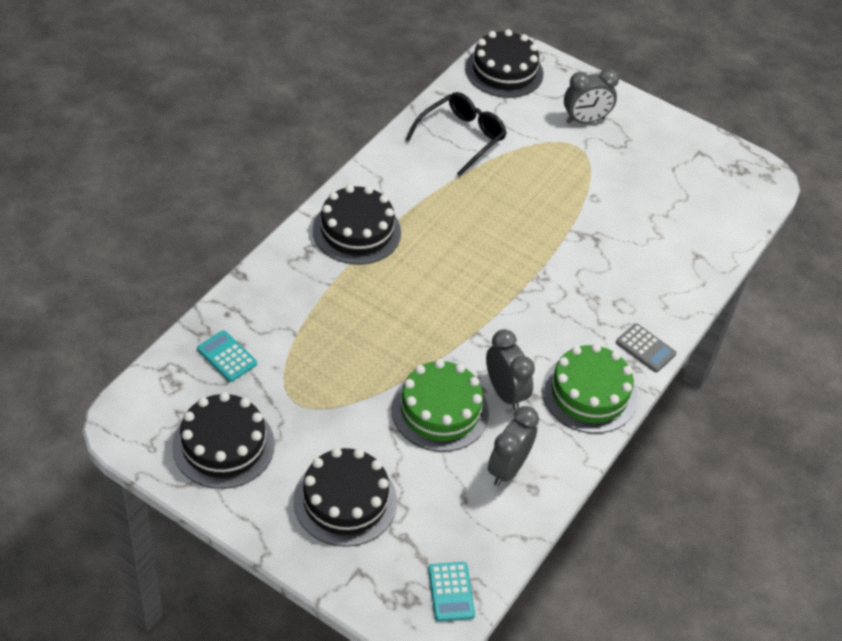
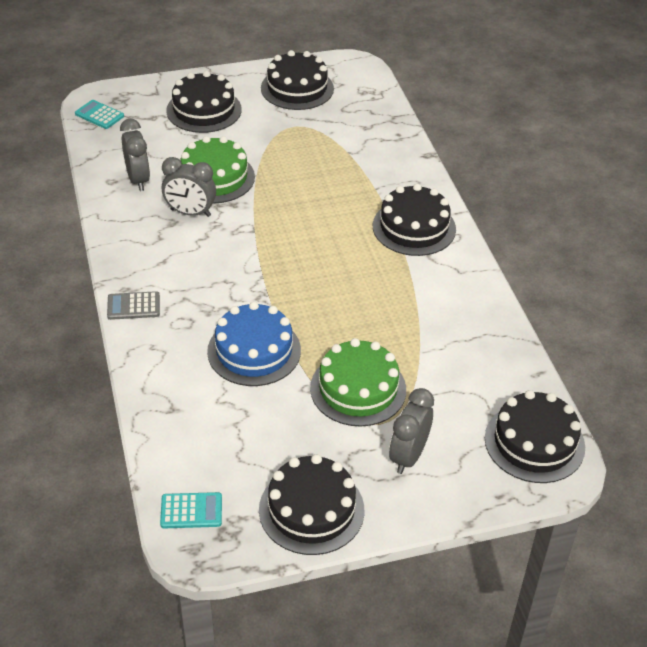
camera: 135 degrees right, 5 degrees down
turquoise calculator [197,330,257,382] -> turquoise calculator moved to [160,492,222,528]
black glasses [405,92,507,177] -> none
green cake [542,343,637,434] -> green cake moved to [310,338,406,426]
none -> blue cake [207,302,301,386]
none -> black cake [259,454,364,555]

